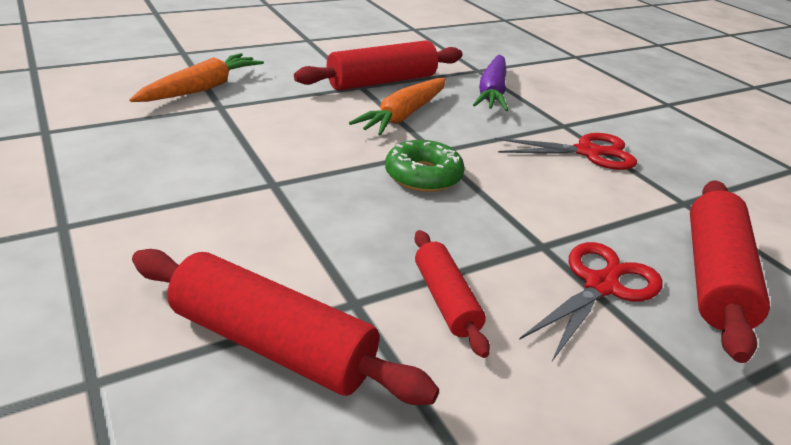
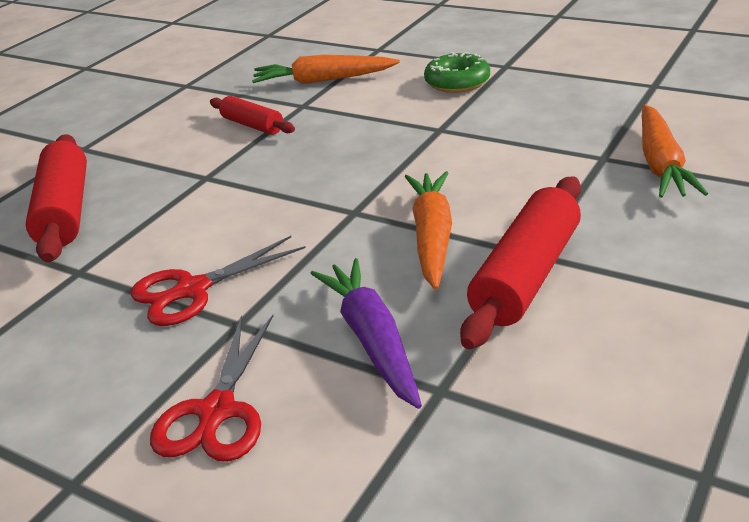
camera: 155 degrees right, 0 degrees up
red rolling pin [132,249,439,405] -> orange carrot [252,55,400,84]
green donut [385,140,465,192] -> green donut moved to [424,52,490,93]
red scissors [519,242,662,361] -> red scissors moved to [150,315,273,462]

